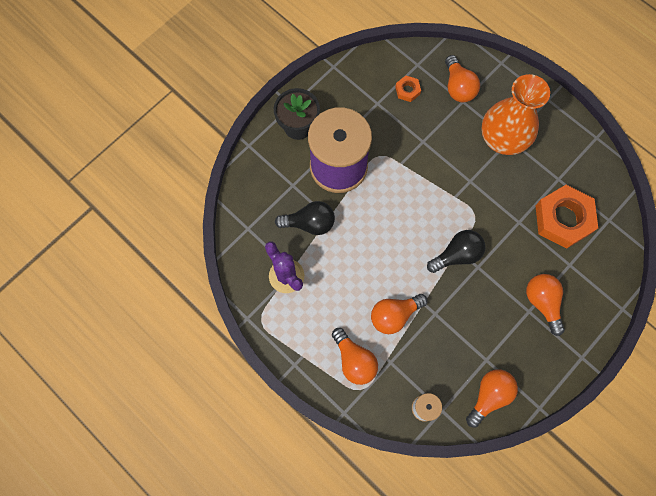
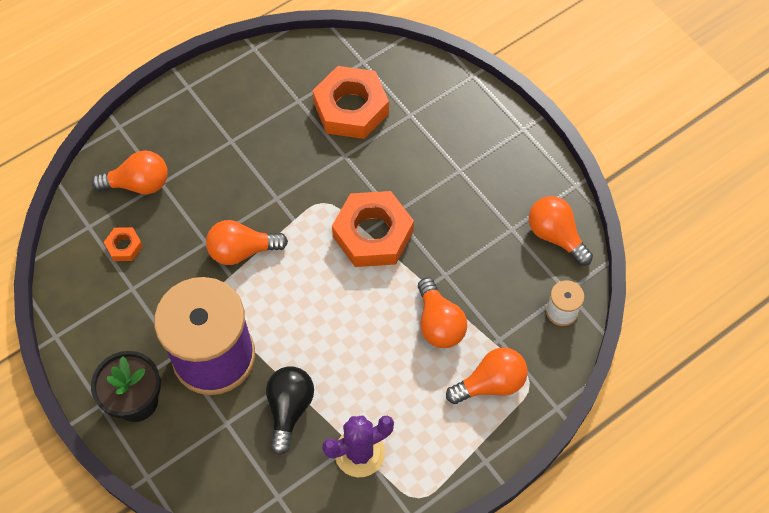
camera: 80 degrees left, 10 degrees down
black light bulb [427,230,485,273] -> orange nut [332,191,414,267]
orange vase [481,74,550,155] -> none
orange light bulb [526,274,565,336] -> orange light bulb moved to [206,220,288,265]

